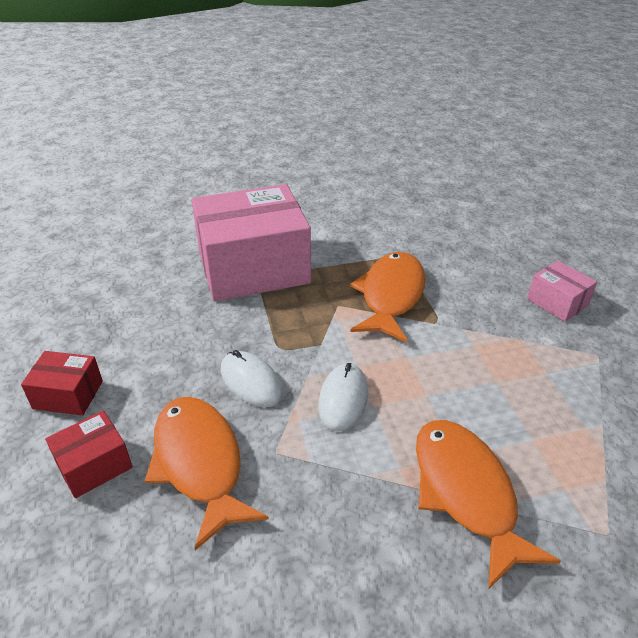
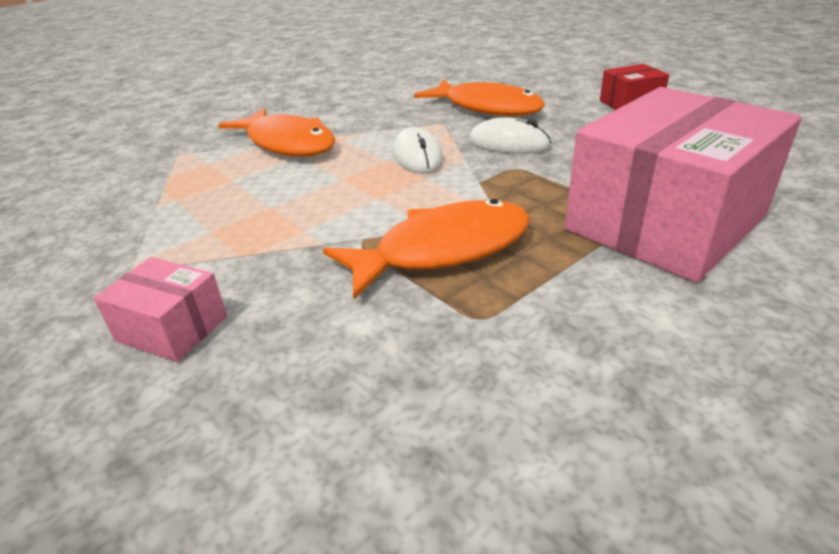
camera: 155 degrees right, 5 degrees down
red box [45,410,133,498] -> none
orange fish [350,252,425,343] -> orange fish turned 105 degrees counterclockwise [323,199,530,299]

